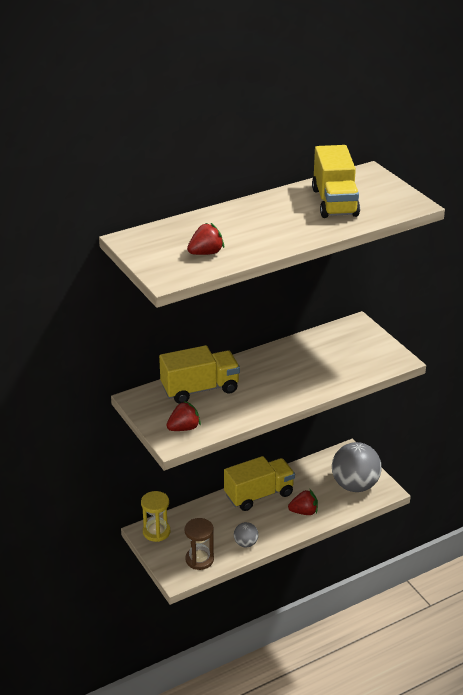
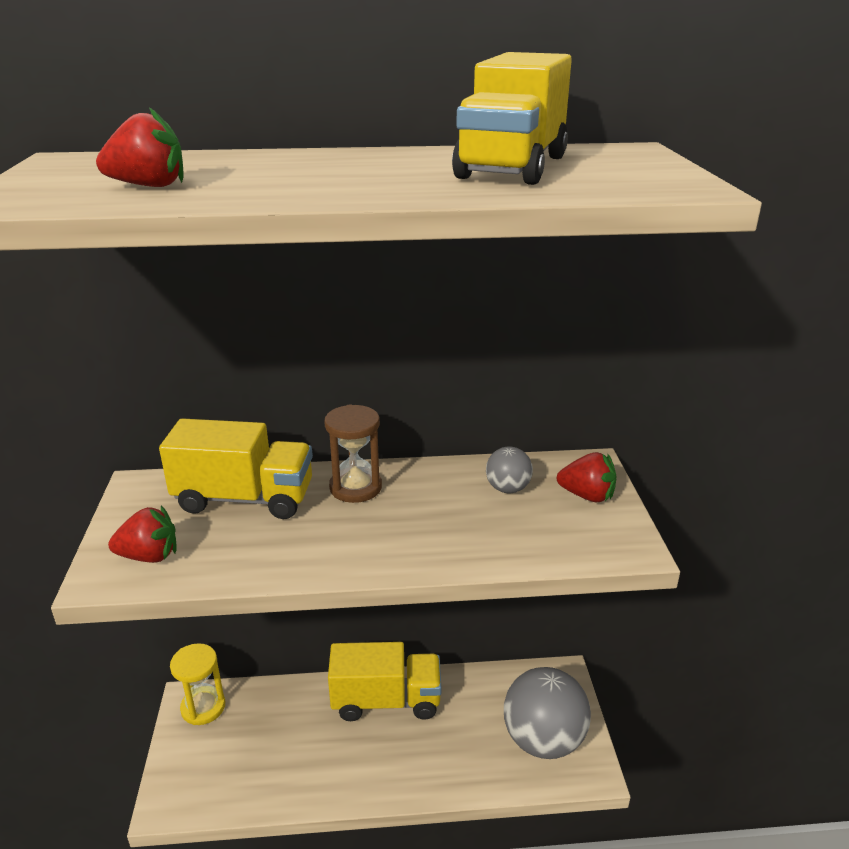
camera: 25 degrees right, 5 degrees down
brown hourglass [185,518,214,570] -> brown hourglass moved to [324,404,382,503]
grey ball [234,522,258,547] -> grey ball moved to [486,447,533,493]
red strawberry [288,490,318,515] -> red strawberry moved to [557,452,617,502]

